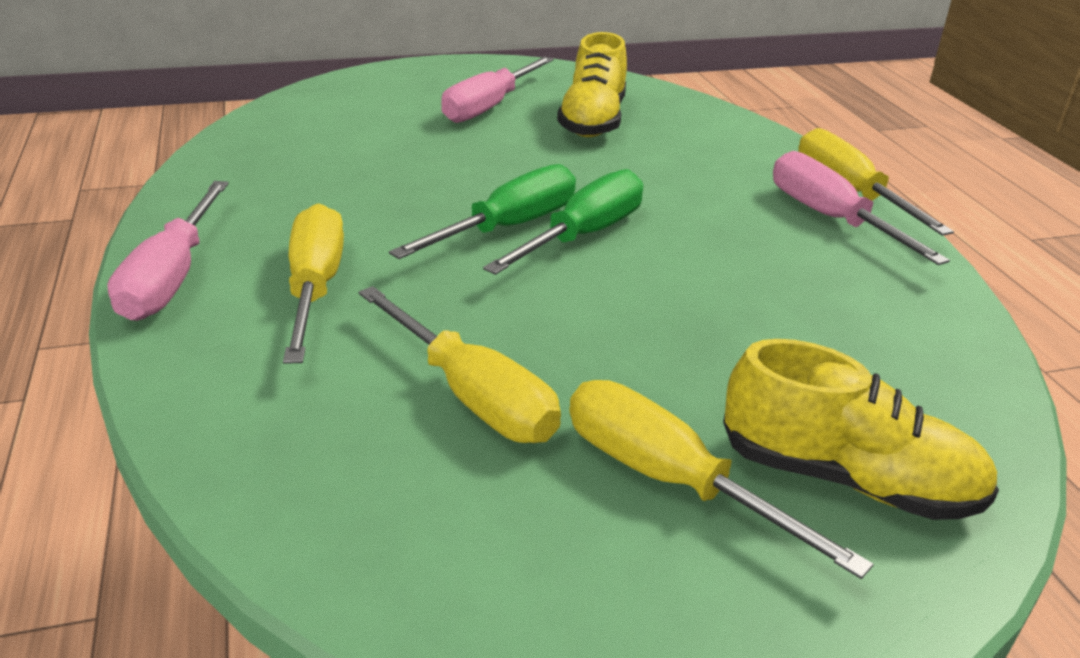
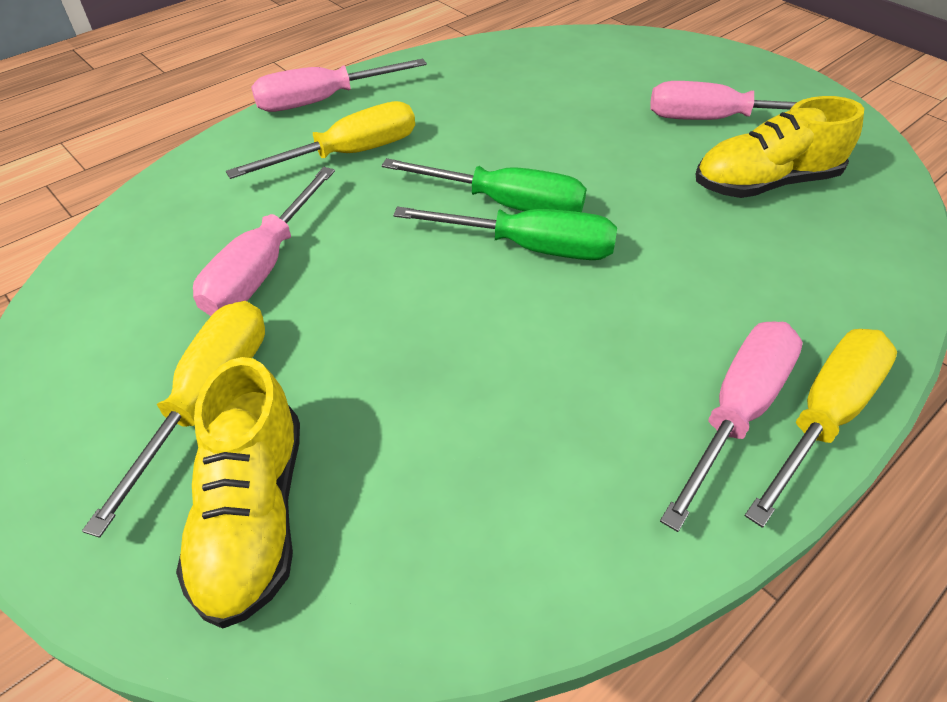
camera: 65 degrees right, 15 degrees up
yellow screwdriver [359,286,561,443] -> pink screwdriver [193,167,335,316]

